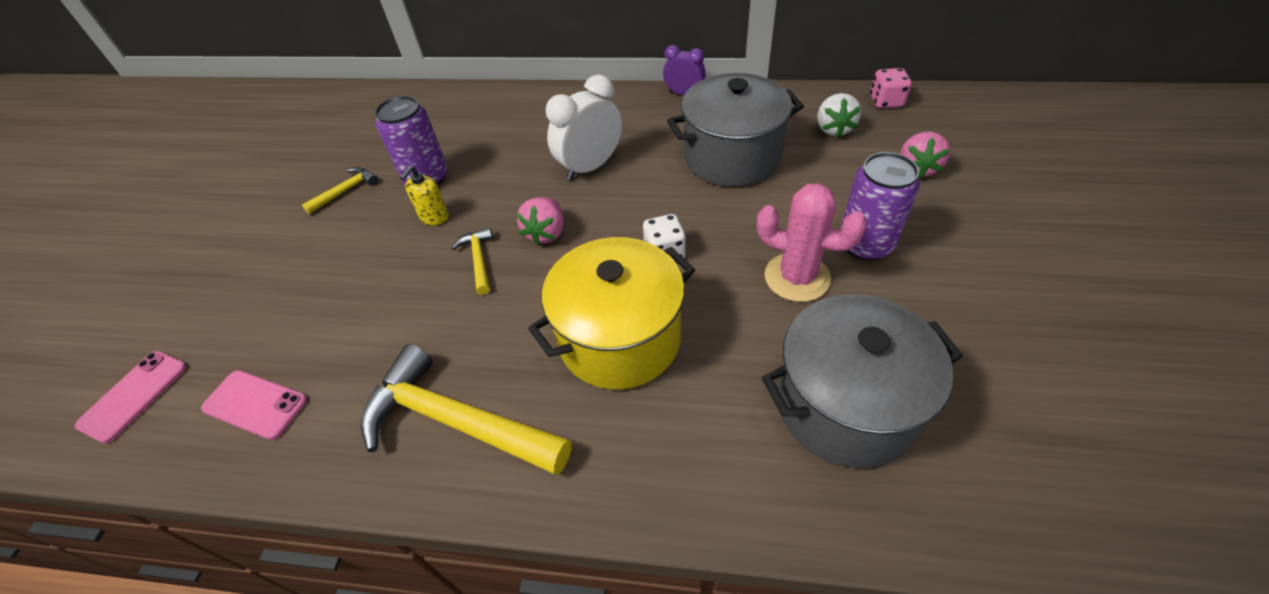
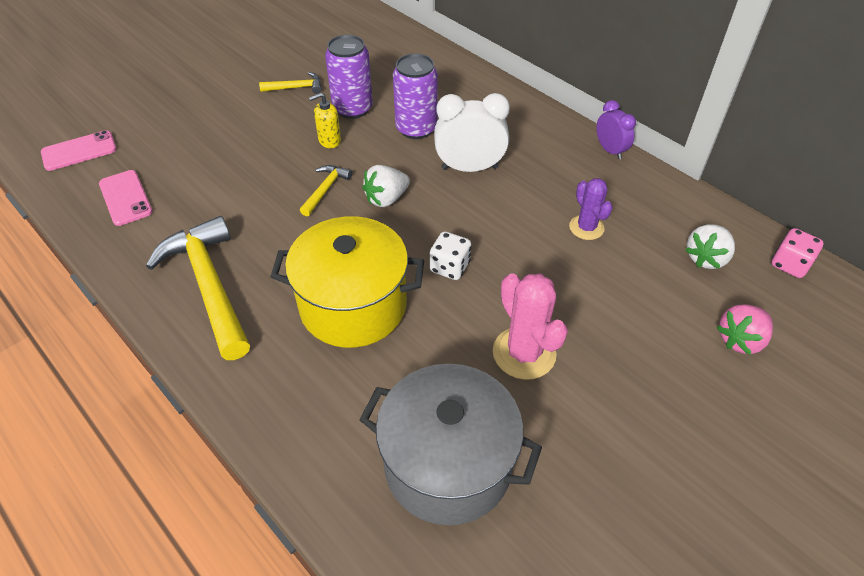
camera: 35 degrees right, 0 degrees up
pink strawberry [516,197,564,246] -> white strawberry [362,165,410,207]
grey pot [667,73,804,187] -> purple cactus [569,178,613,240]
purple can [840,152,920,261] -> purple can moved to [393,53,438,139]

